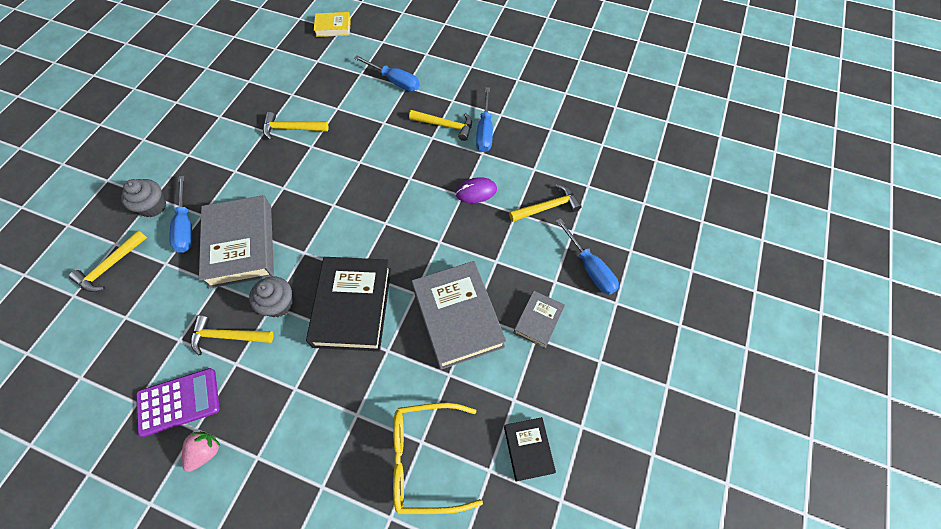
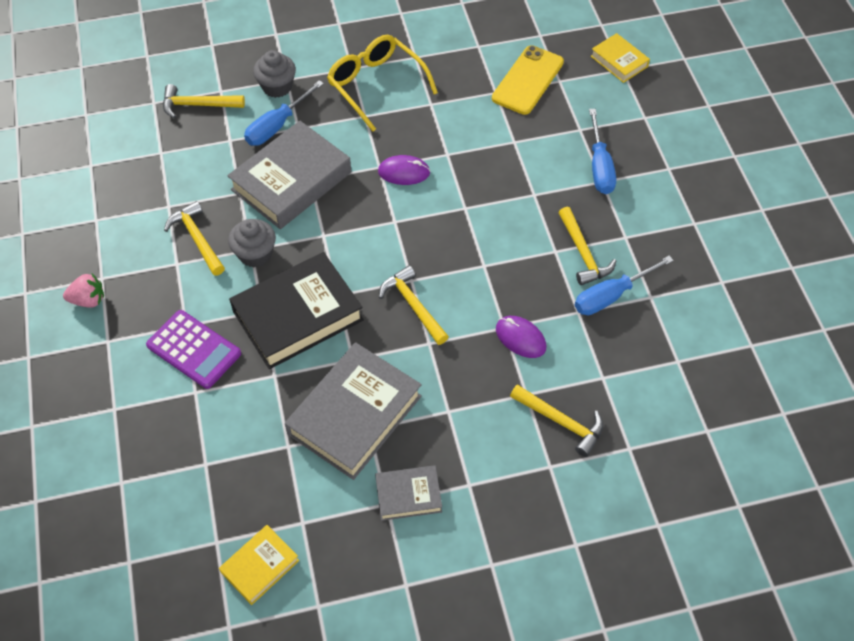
camera: 55 degrees right, 5 degrees down
purple calculator [136,368,220,437] -> purple calculator moved to [146,310,241,389]
yellow hammer [263,112,328,140] -> yellow hammer moved to [379,265,449,345]
yellow glasses [393,403,483,514] -> yellow glasses moved to [327,35,438,132]
black book [504,417,556,481] -> yellow book [219,525,299,605]
blue screwdriver [556,218,619,295] -> none
none -> purple mouse [378,155,430,185]
none -> yellow phone [492,45,564,115]

